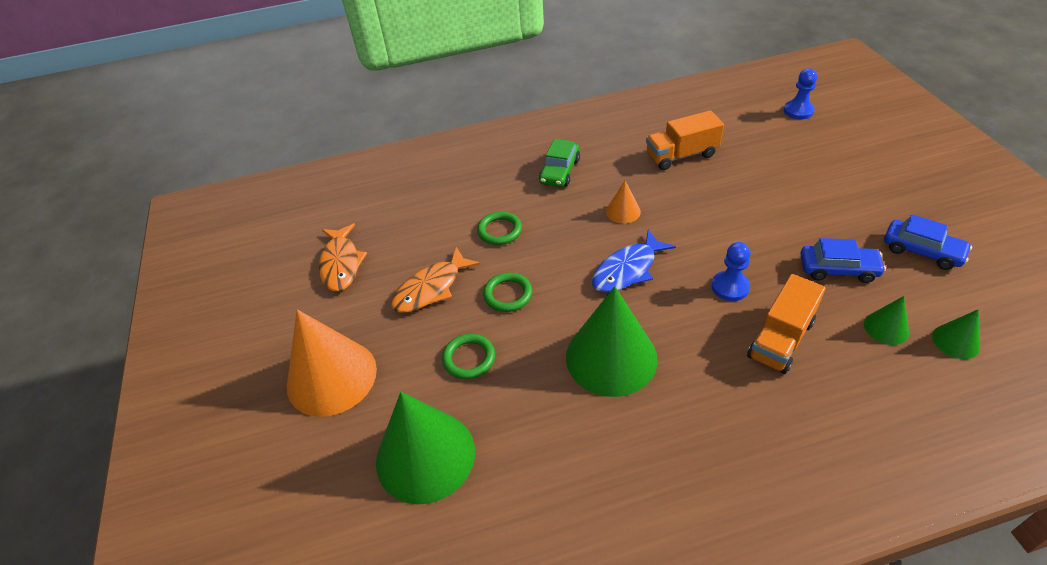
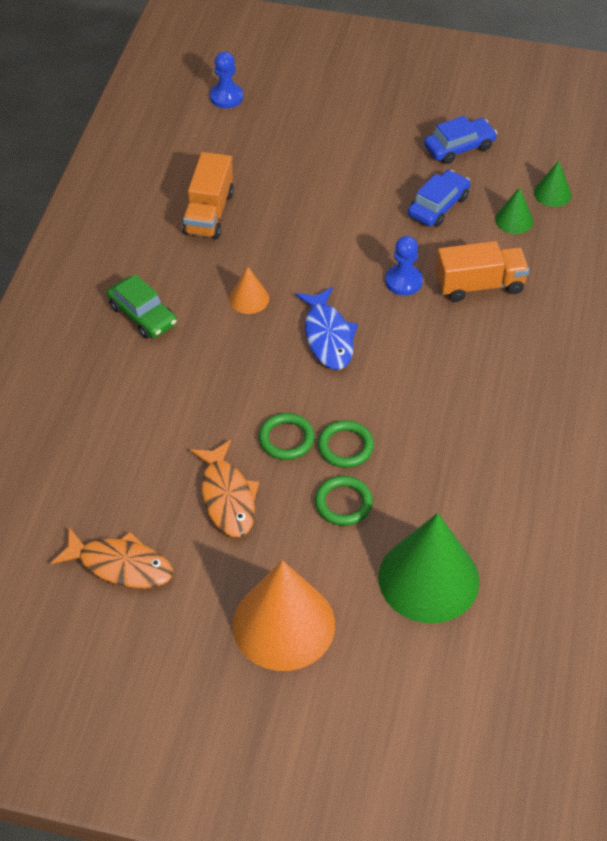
camera: 65 degrees left, 5 degrees up
green ring [477,211,522,245] -> green ring moved to [318,420,374,468]
green cone [566,286,658,397] -> none
orange truck [747,274,826,374] -> orange truck turned 75 degrees counterclockwise [435,241,529,302]

